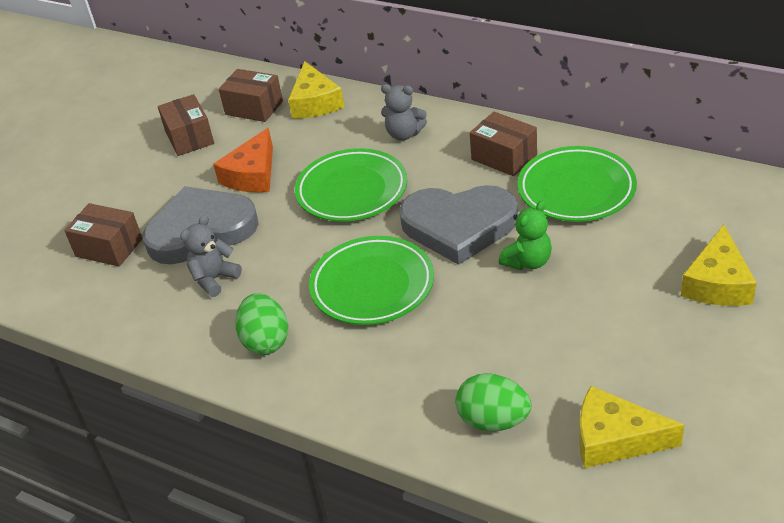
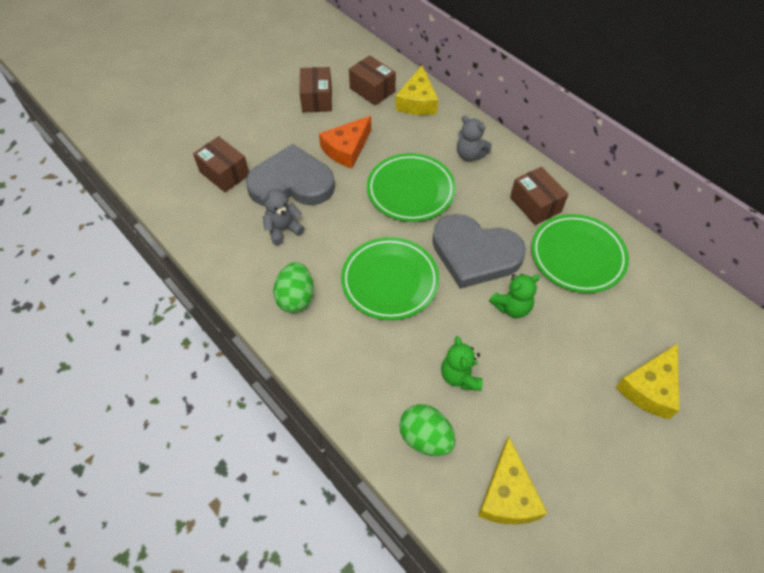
camera: 15 degrees right, 15 degrees up
yellow cheese [579,386,684,468] -> yellow cheese turned 120 degrees counterclockwise [478,437,547,525]
none -> green teddy bear [441,336,483,391]

